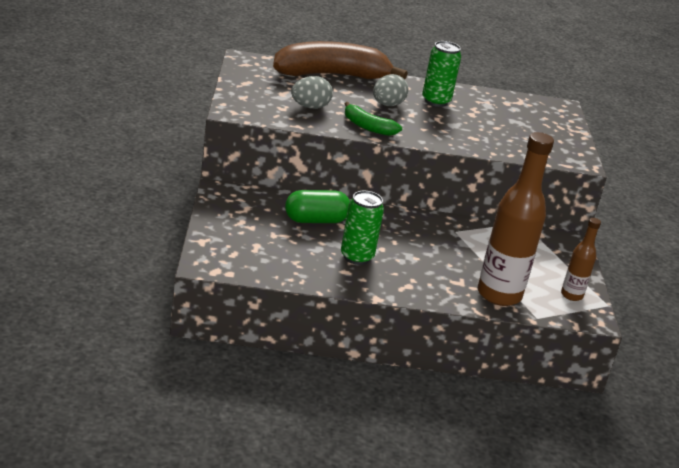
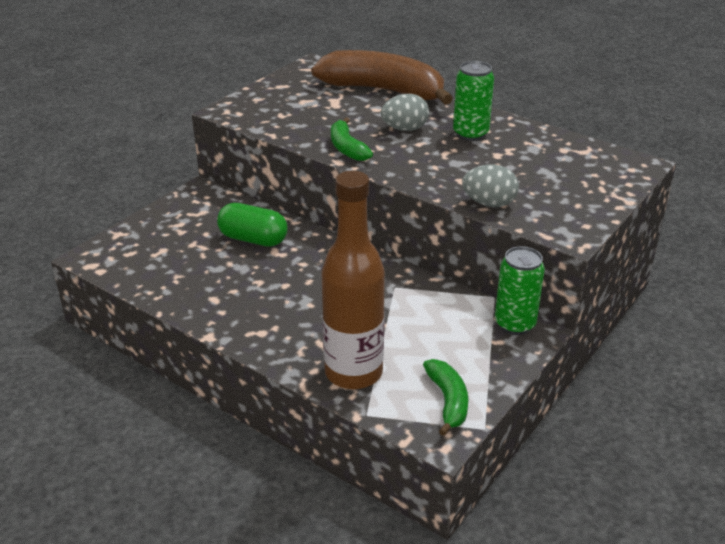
camera: 40 degrees right, 5 degrees up
grey egg [291,76,333,109] -> grey egg moved to [462,164,519,207]
green can [341,191,384,265] -> green can moved to [495,246,545,335]
brown bottle [561,218,601,301] -> green banana [423,359,468,436]

